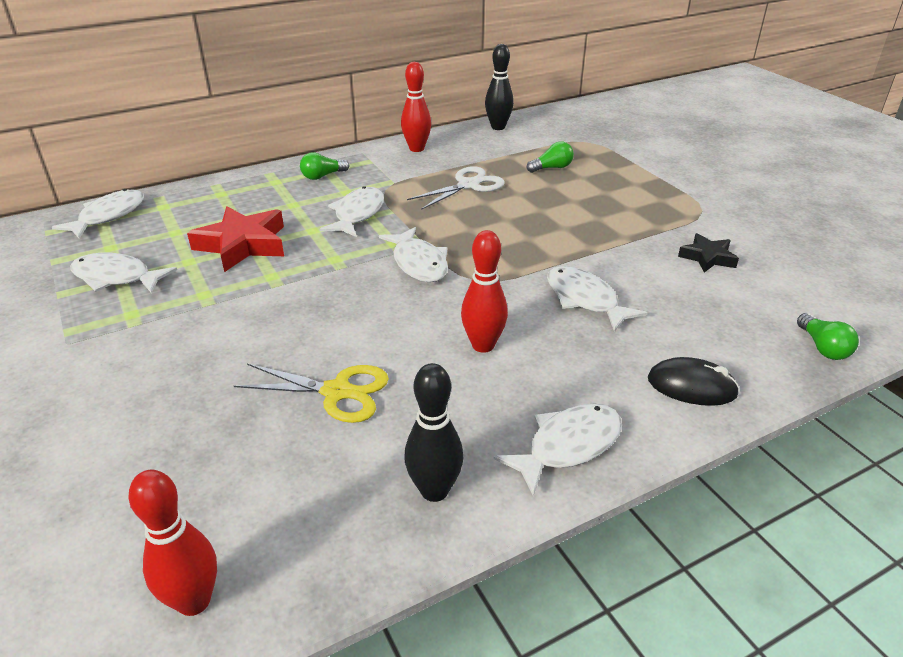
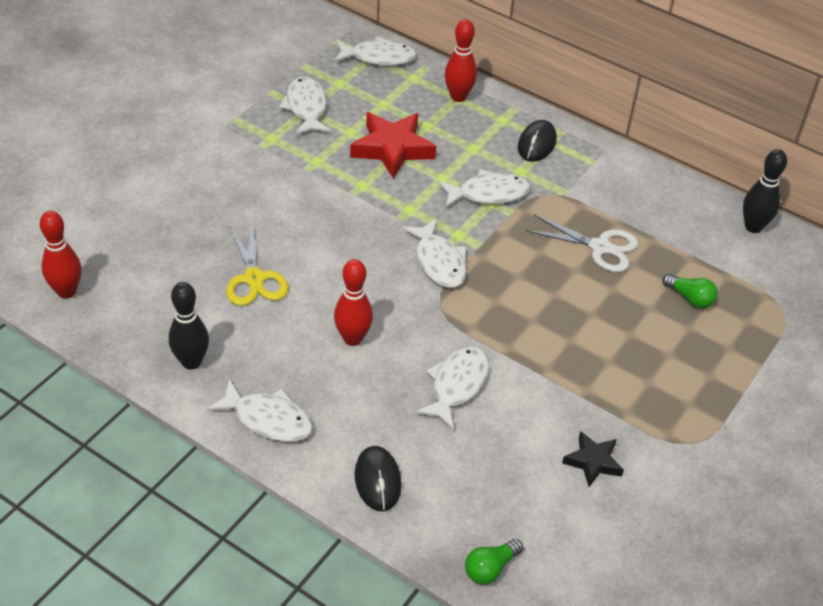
camera: 60 degrees right, 10 degrees up
green light bulb [300,152,349,180] -> black mouse [518,120,557,162]
white fish [379,227,448,282] -> white fish turned 60 degrees counterclockwise [402,219,467,288]
red bowling pin [401,62,431,152] -> red bowling pin moved to [445,19,477,102]

